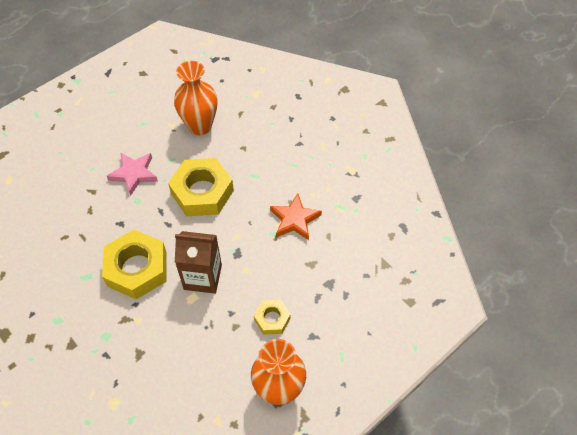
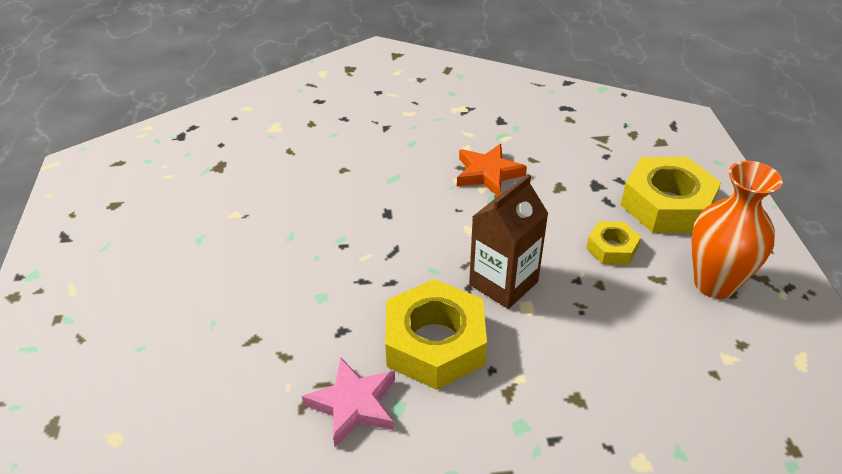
camera: 55 degrees left, 15 degrees down
pink star [107,152,158,196] -> pink star moved to [302,357,395,447]
yellow nut [168,158,234,216] -> yellow nut moved to [621,157,721,233]
orange vase [174,61,217,135] -> none

